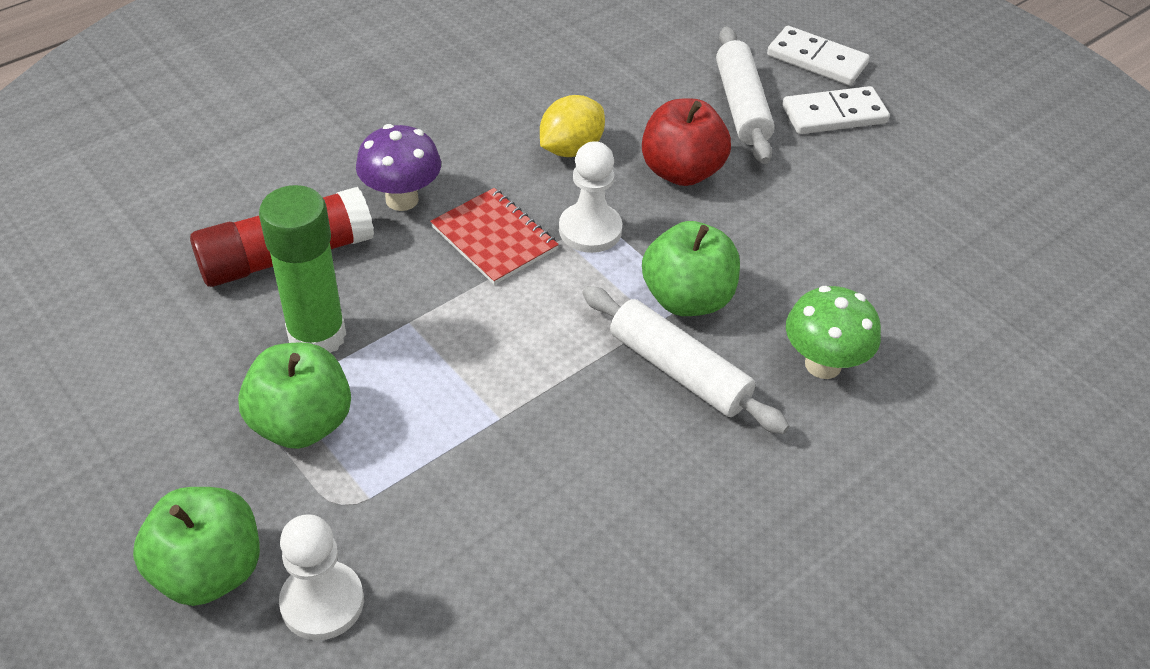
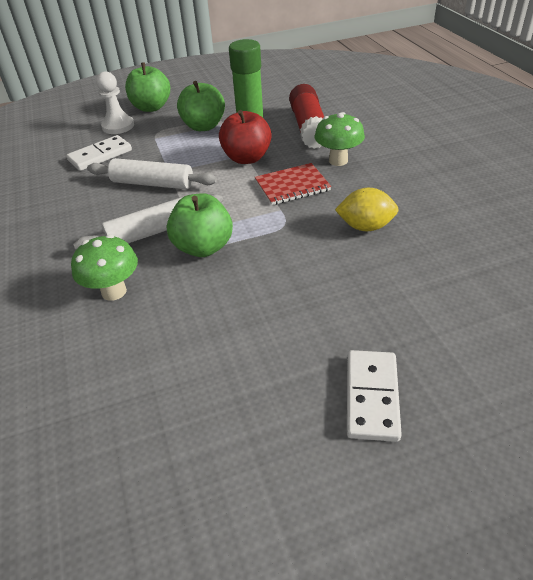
camera: 115 degrees right, 5 degrees down
purple mushroom [356,124,441,211] -> green mushroom [315,112,365,166]
yellow lemon [540,95,605,157] -> yellow lemon turned 60 degrees counterclockwise [335,188,399,231]
white pawn [559,141,622,253] -> none
red apple [642,99,731,186] -> red apple moved to [219,110,272,164]
white rolling pin [716,27,775,164] -> white rolling pin moved to [87,158,217,190]
white domino [767,26,870,86] -> white domino moved to [66,135,132,171]

